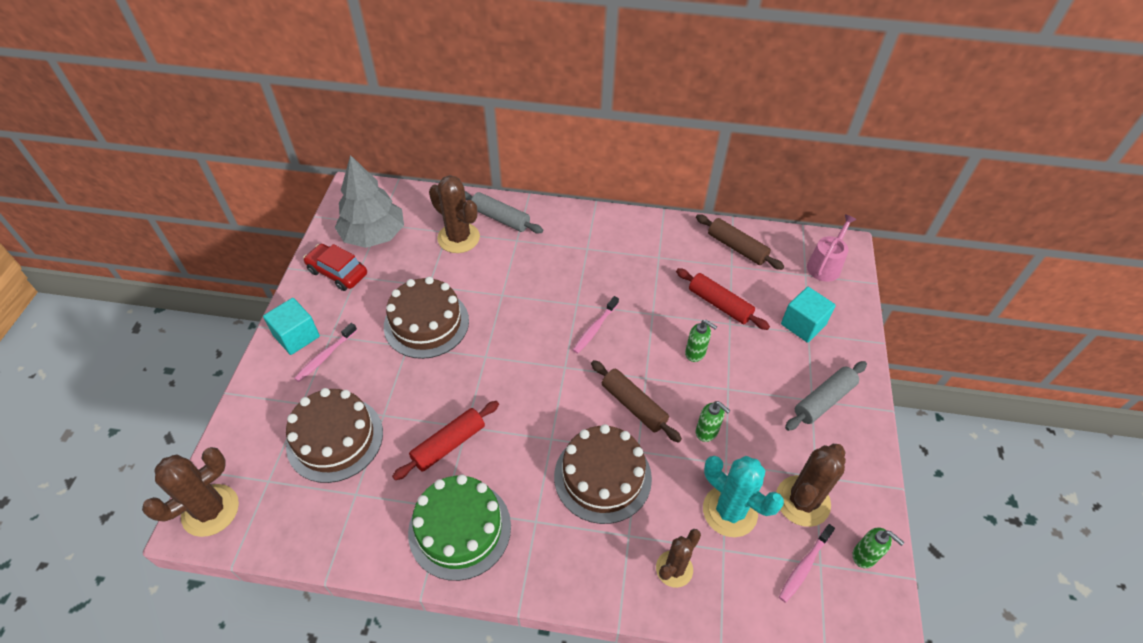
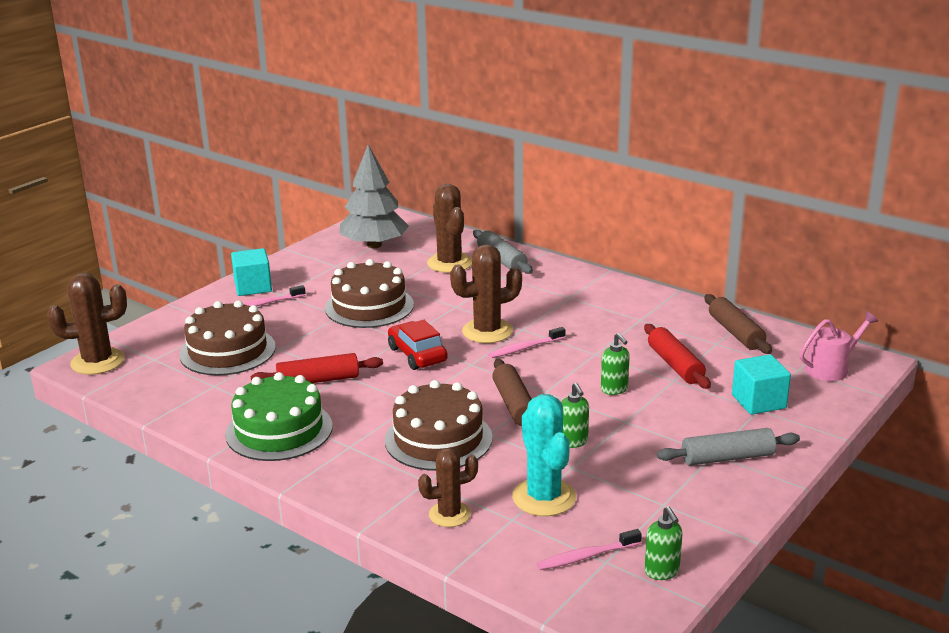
camera: 30 degrees right, 25 degrees down
red car [303,244,367,291] -> red car moved to [388,320,448,370]
brown cactus [777,444,846,527] -> brown cactus moved to [450,244,522,343]

